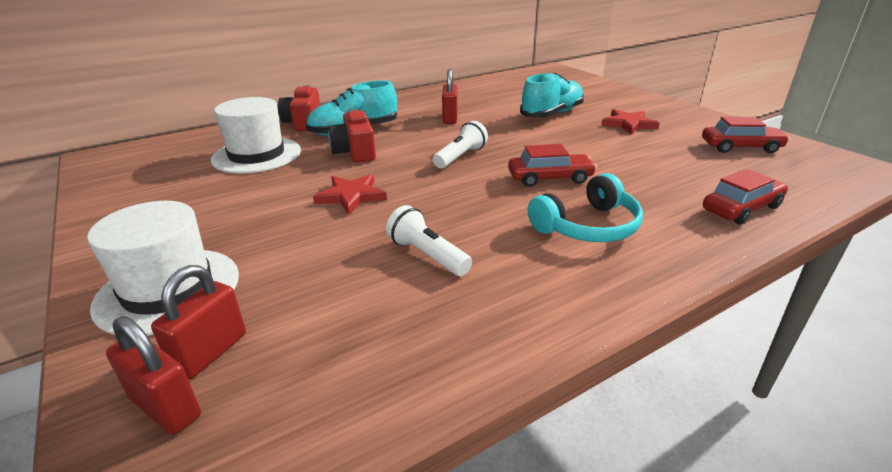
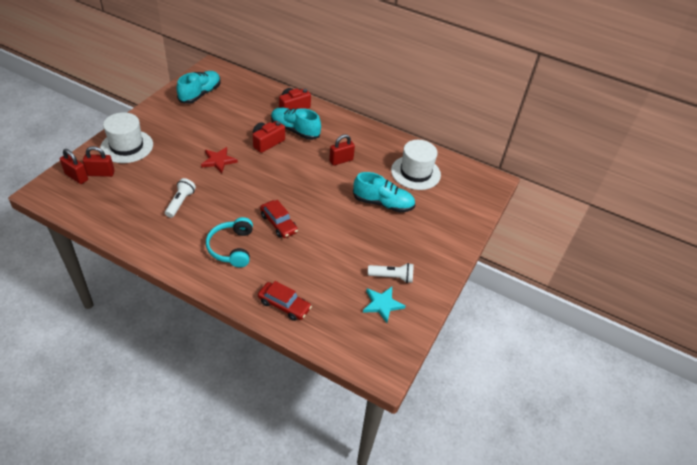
camera: 55 degrees right, 15 degrees up
red padlock [106,316,201,435] -> red padlock turned 60 degrees counterclockwise [60,149,88,184]
white hat [211,97,301,174] -> white hat moved to [391,140,441,190]
white flashlight [433,121,488,168] -> white flashlight moved to [368,263,414,283]
turquoise headphones [528,173,643,242] -> turquoise headphones turned 60 degrees clockwise [206,217,253,267]
red star [601,109,660,134] -> none
red car [702,117,790,153] -> turquoise star [363,287,405,323]
none -> turquoise shoe [176,71,221,104]

